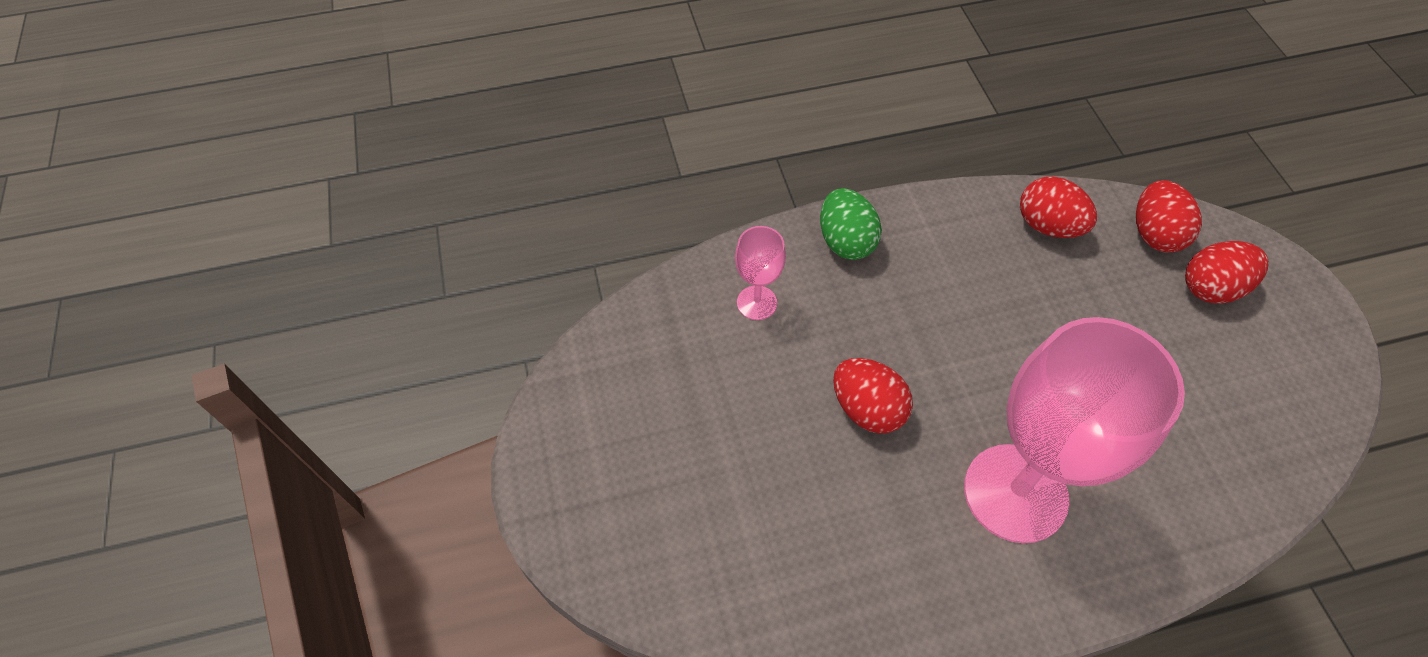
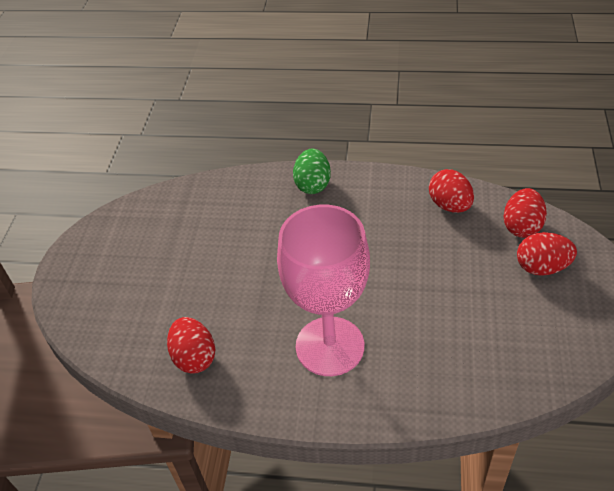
camera: 25 degrees right, 10 degrees down
pink goblet [735,226,786,320] -> none
red egg [833,358,913,434] -> red egg moved to [167,317,215,374]

